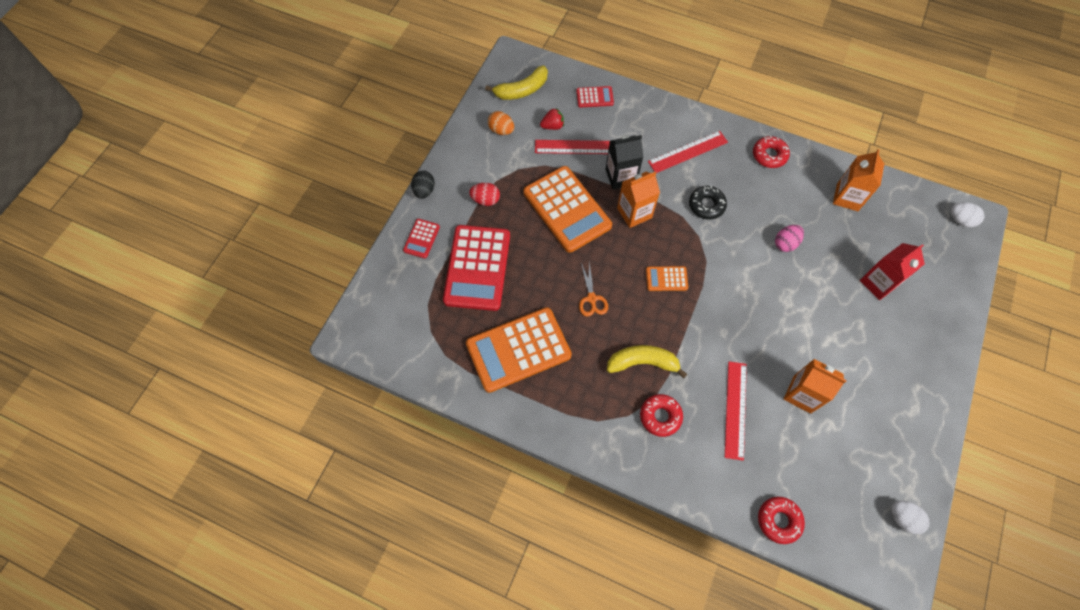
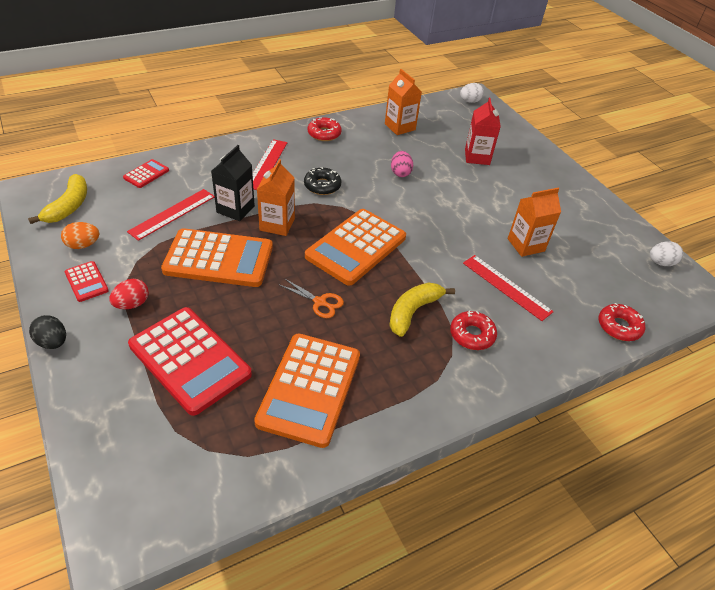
camera: 55 degrees left, 20 degrees down
red calculator [403,219,440,258] -> red calculator moved to [64,261,109,302]
red strawberry [540,108,564,130] -> none
orange calculator [646,266,688,291] -> orange calculator [305,209,406,286], size x2.21

